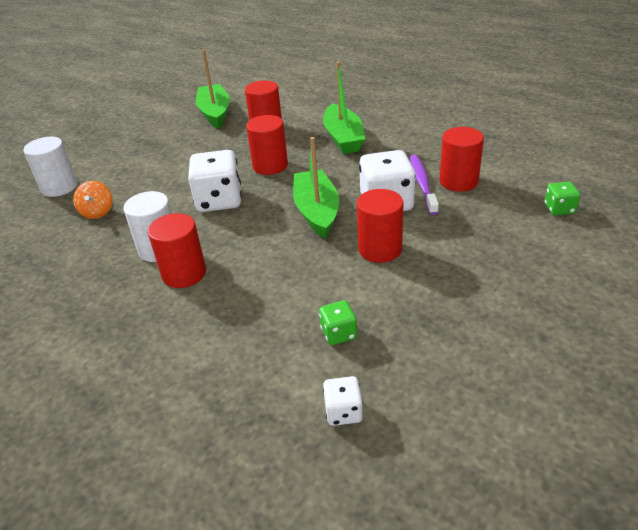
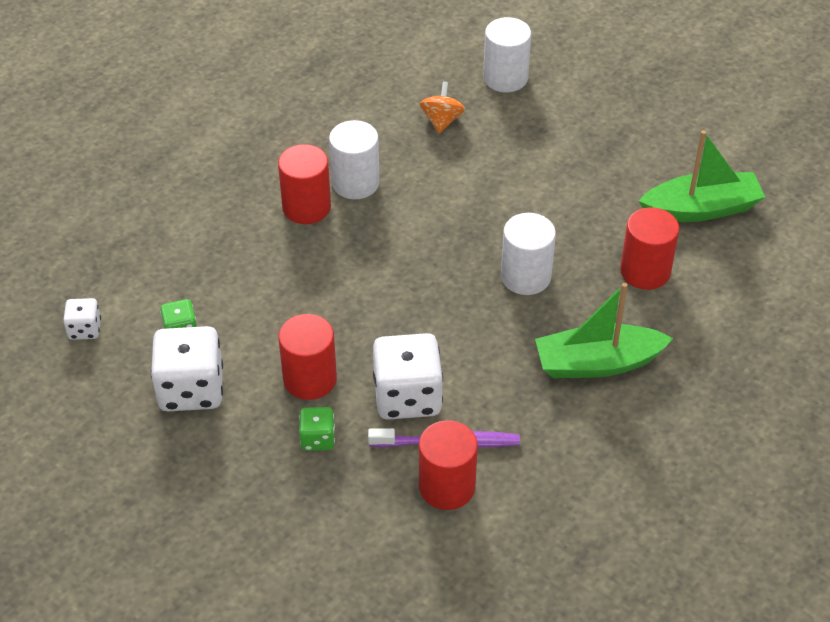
camera: 90 degrees right, 10 degrees up
orange spinning top [73,181,113,219] -> orange spinning top turned 105 degrees clockwise [420,81,465,134]
white dice [188,150,242,212] -> white dice moved to [151,326,223,411]
red cylinder [246,115,288,175] -> white cylinder [501,213,556,295]
green boat [293,137,339,238] -> none
green dice [544,181,580,216] -> green dice moved to [299,407,335,451]

